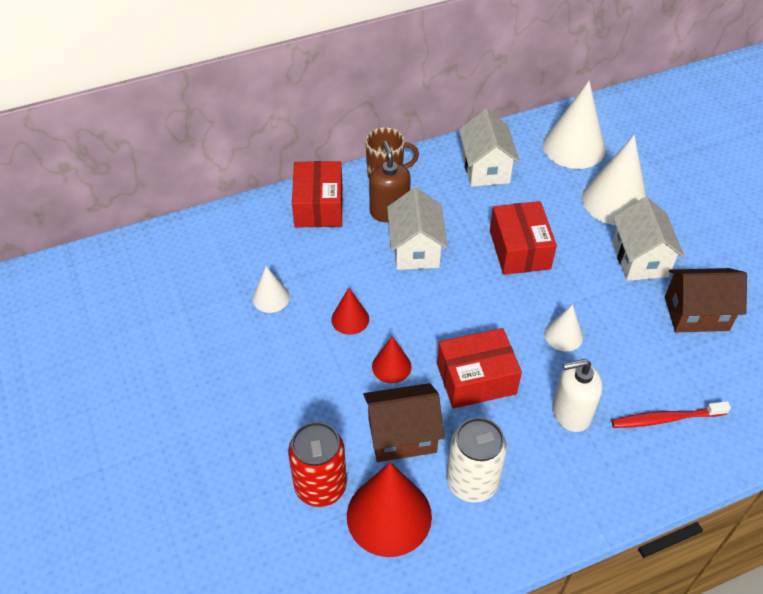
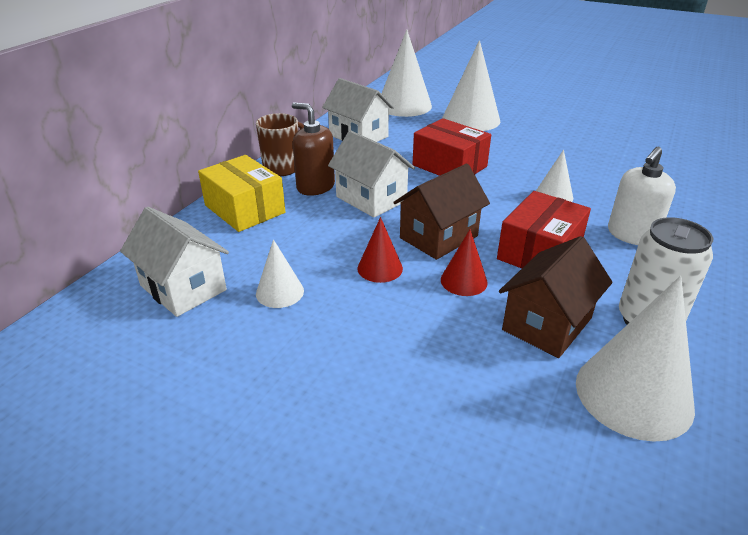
camera: 40 degrees left, 15 degrees down
red can [288,422,347,507] -> none
red box [292,161,342,227] -> yellow box [198,155,285,232]
red cone [347,462,432,557] -> white cone [576,276,695,442]
red toothbrush [612,401,731,428] -> none
white house [613,197,685,281] -> white house moved to [120,207,229,317]
brown house [665,268,747,332] -> brown house moved to [393,163,490,260]

